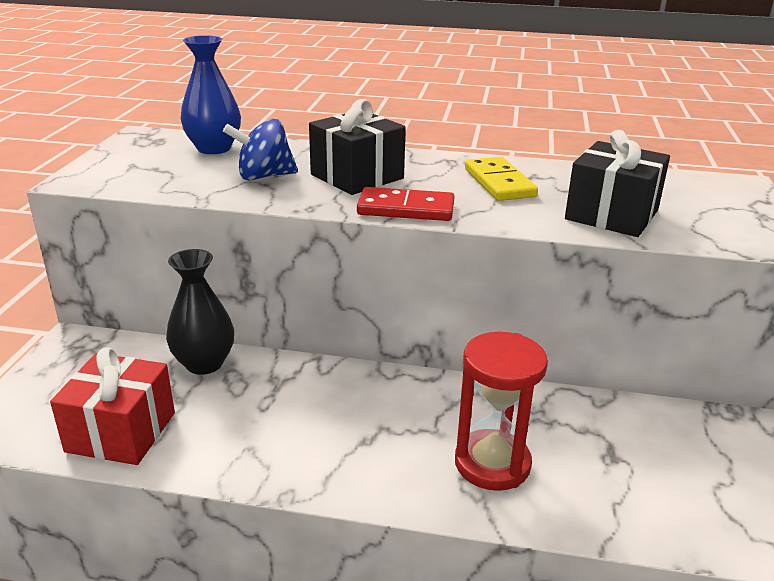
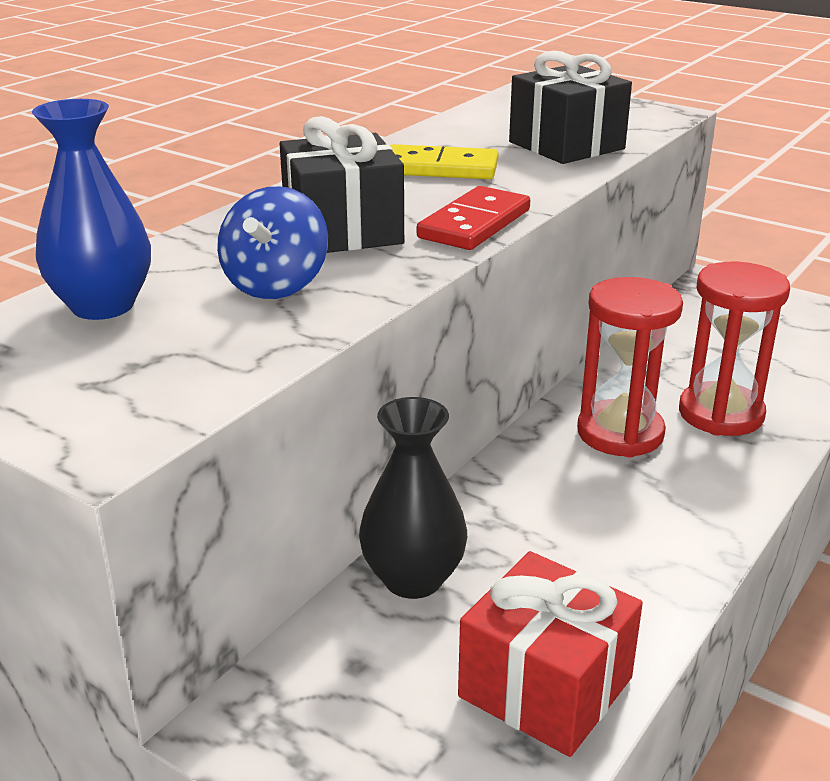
camera: 65 degrees left, 0 degrees up
none -> red hourglass [577,277,683,457]

